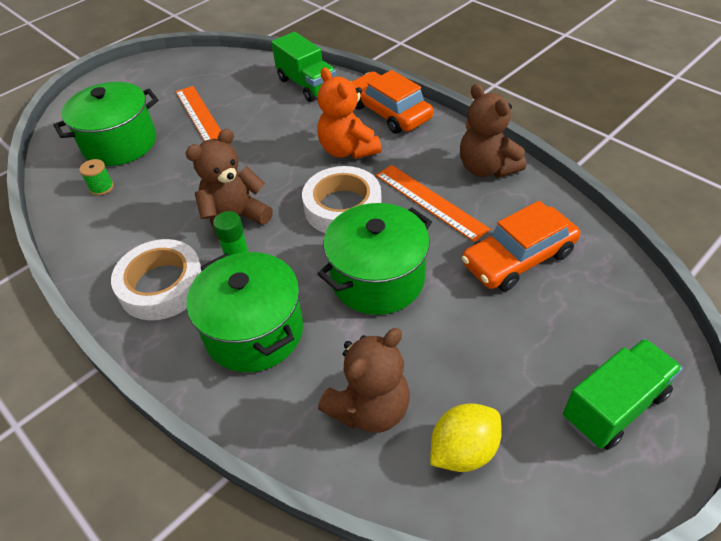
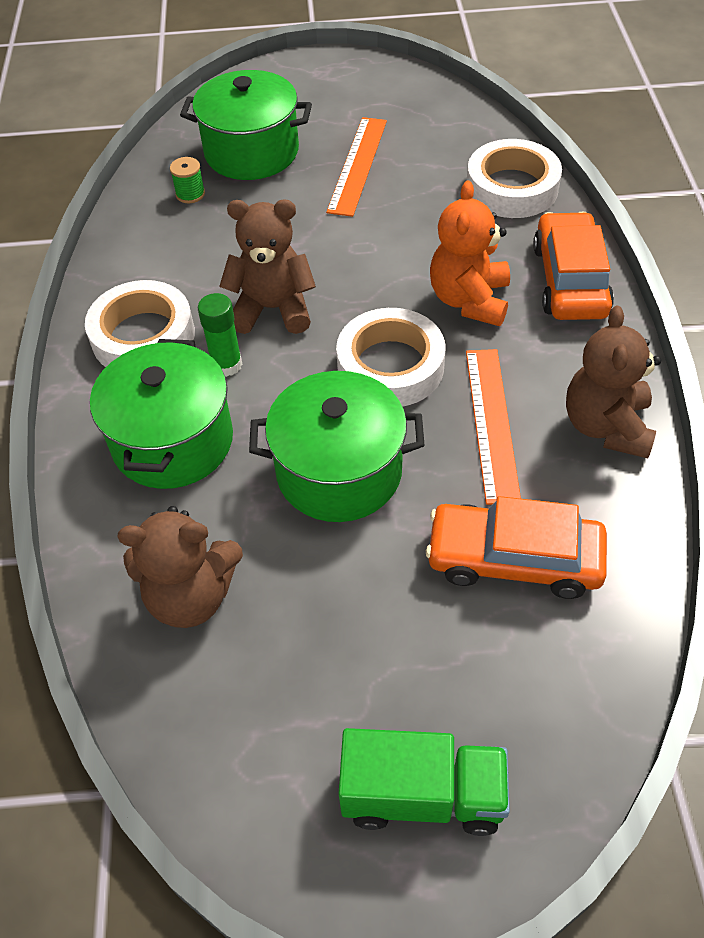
camera: 40 degrees right, 5 degrees up
green truck [271,32,336,102] -> white tape [467,139,562,218]
yellow lemon [430,403,502,472] -> none

